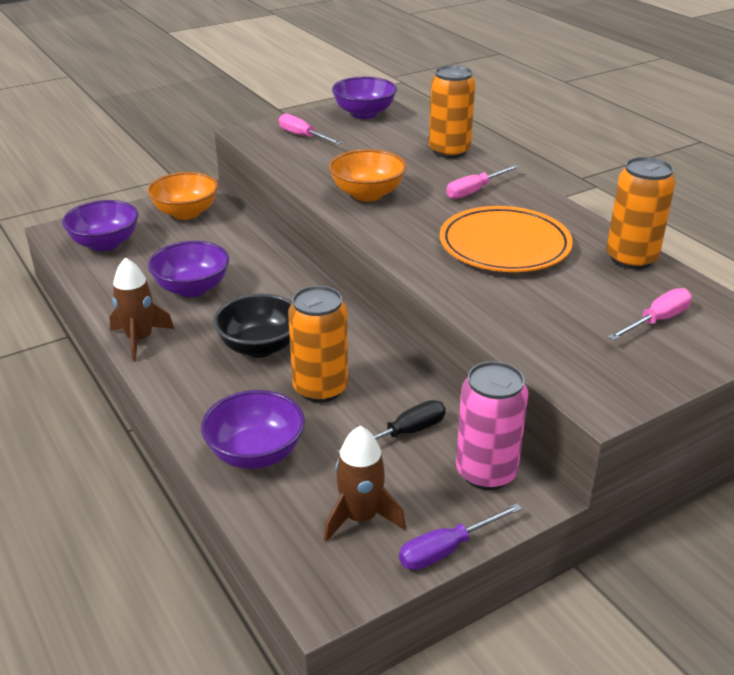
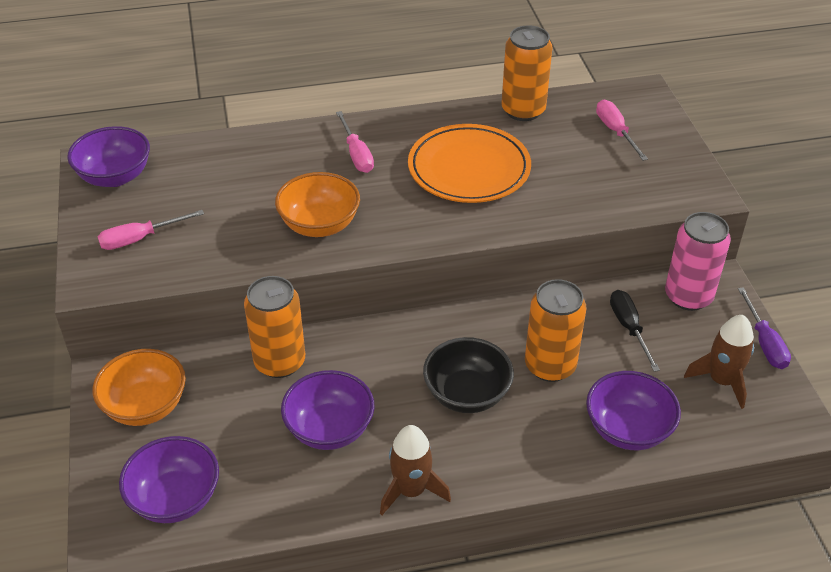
camera: 70 degrees left, 10 degrees up
orange can [429,65,475,158] -> orange can moved to [244,276,305,378]

